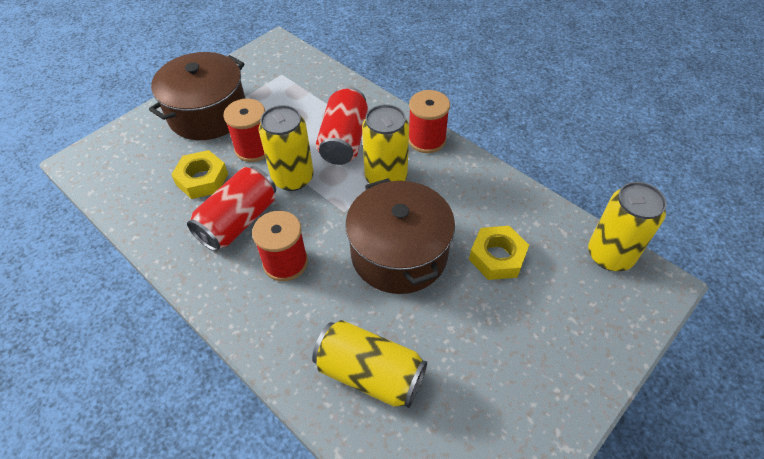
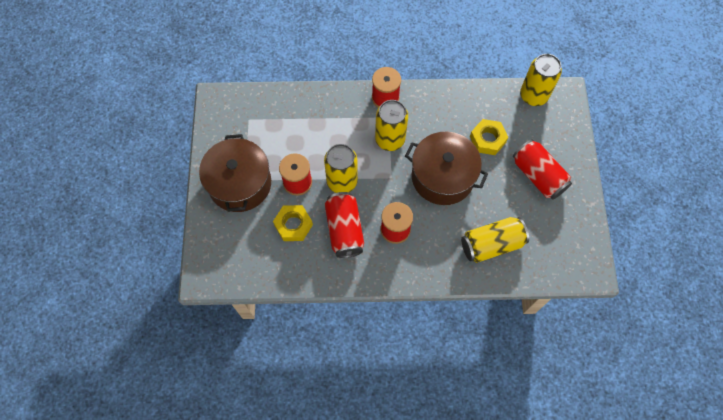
camera: 45 degrees left, 15 degrees up
red can [316,86,368,165] -> red can moved to [513,139,572,200]

